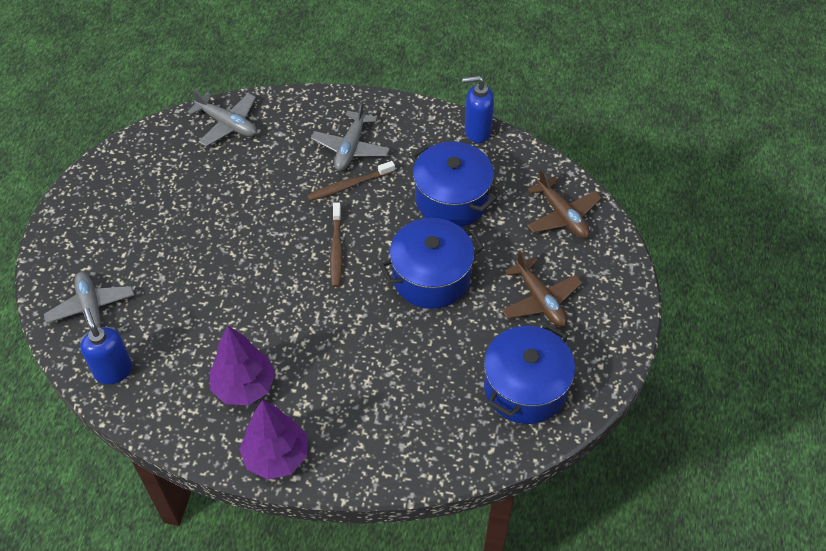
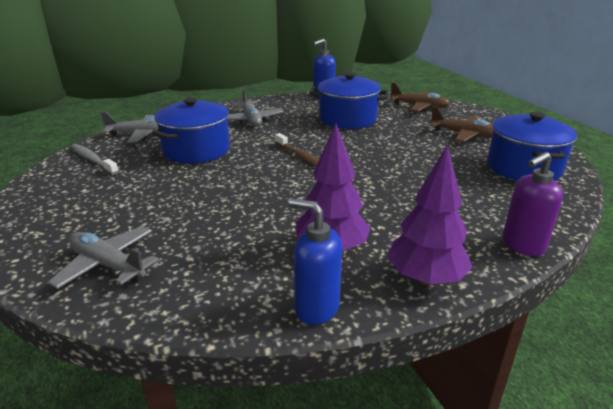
camera: 35 degrees left, 25 degrees down
blue soap dispenser [80,308,132,384] -> blue soap dispenser moved to [289,199,342,325]
brown toothbrush [307,161,395,201] -> none
blue pot [379,218,484,309] -> blue pot moved to [152,98,230,163]
none -> grey toothbrush [71,144,119,175]
none -> purple soap dispenser [502,152,563,256]

